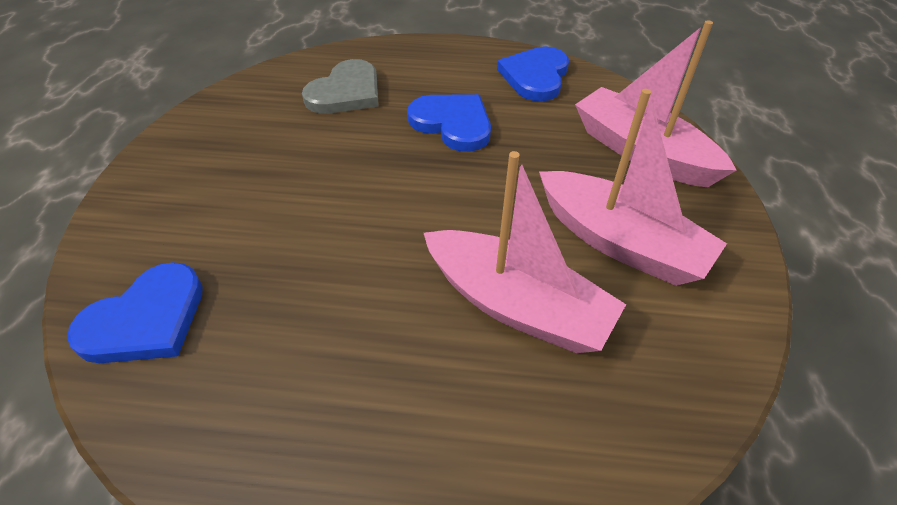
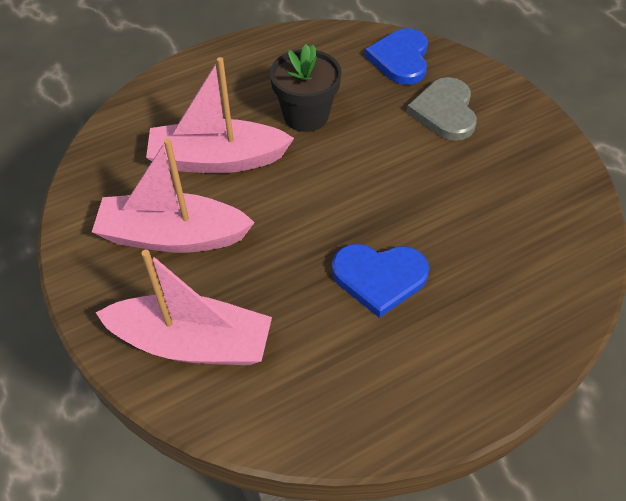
camera: 145 degrees right, 5 degrees up
grey heart [302,59,379,114] -> grey heart moved to [406,77,477,141]
blue heart [497,46,569,101] -> none
none -> black flower pot [270,44,342,132]

